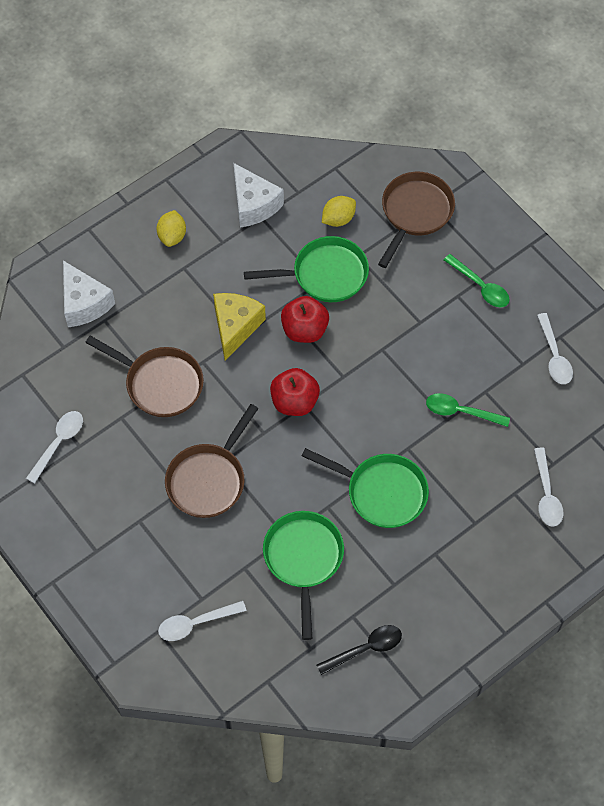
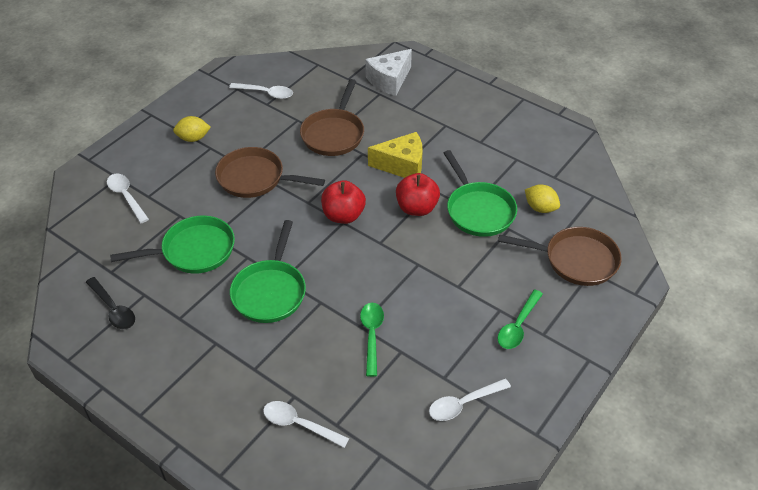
camera: 75 degrees right, 15 degrees down
yellow lemon [156,210,186,247] -> yellow lemon moved to [173,116,211,142]
white cheese [233,163,284,227] -> none
white spoon [534,448,564,527] -> white spoon turned 45 degrees clockwise [263,401,350,448]

